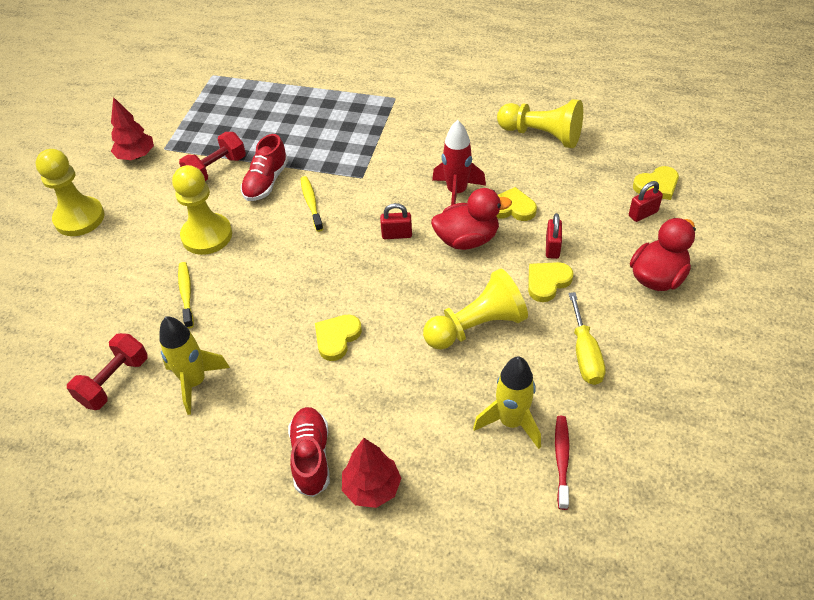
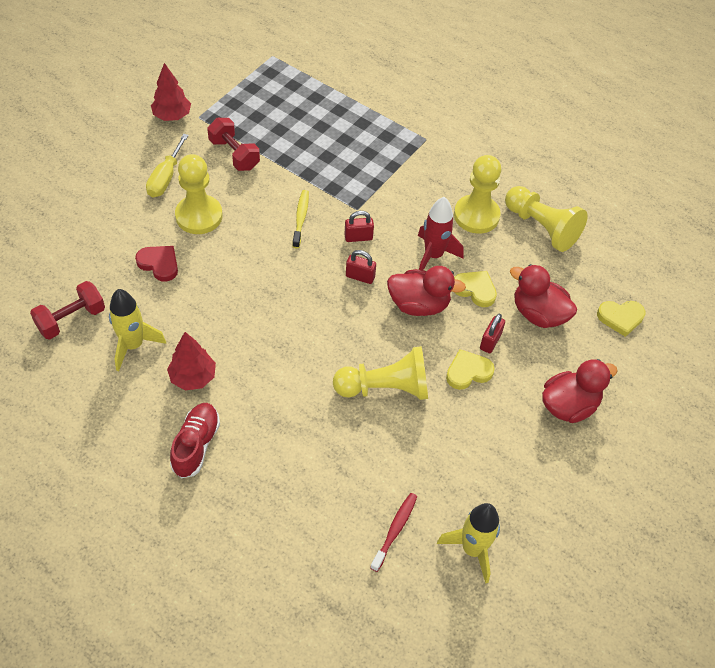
camera: 15 degrees right, 5 degrees up
yellow pawn [36,149,104,236] -> yellow pawn moved to [454,155,501,234]
yellow toothbrush [178,262,194,329] -> red heart [135,246,178,282]
red dumbbell [179,132,246,181] -> red dumbbell turned 75 degrees clockwise [207,118,260,171]
red shoe [241,134,288,201] -> none
yellow heart [315,315,362,361] -> none
red tree [342,438,401,508] -> red tree moved to [167,332,216,390]
yellow rocket [473,356,541,449] -> yellow rocket moved to [437,503,500,584]
yellow screwdriver [568,292,605,385] -> yellow screwdriver moved to [146,134,189,197]
red padlock [629,181,663,222] -> red padlock moved to [344,211,374,242]
none -> red duck [510,264,577,328]

